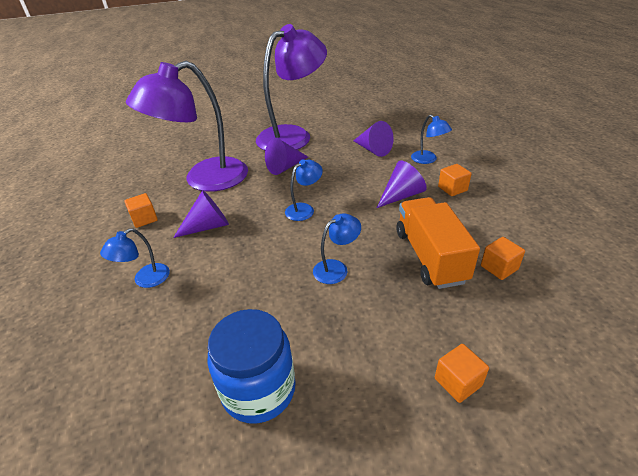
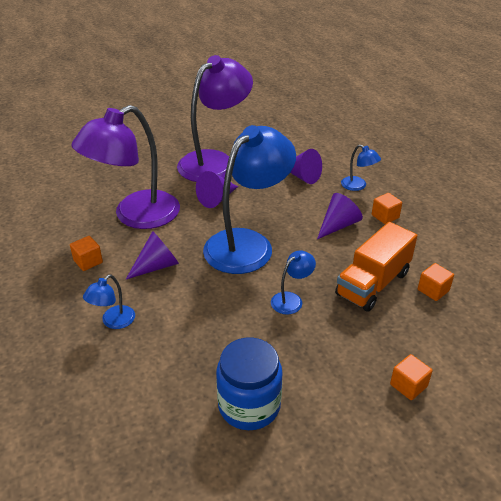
camera: 10 degrees left, 0 degrees up
blue lamp [285,159,323,221] -> blue lamp [203,125,296,274], size x2.39
orange truck [397,197,480,289] -> orange truck turned 120 degrees counterclockwise [335,222,417,312]

